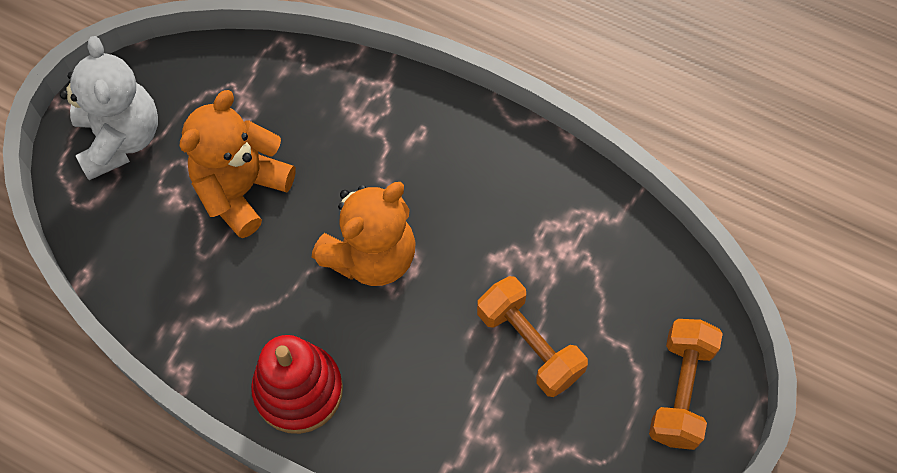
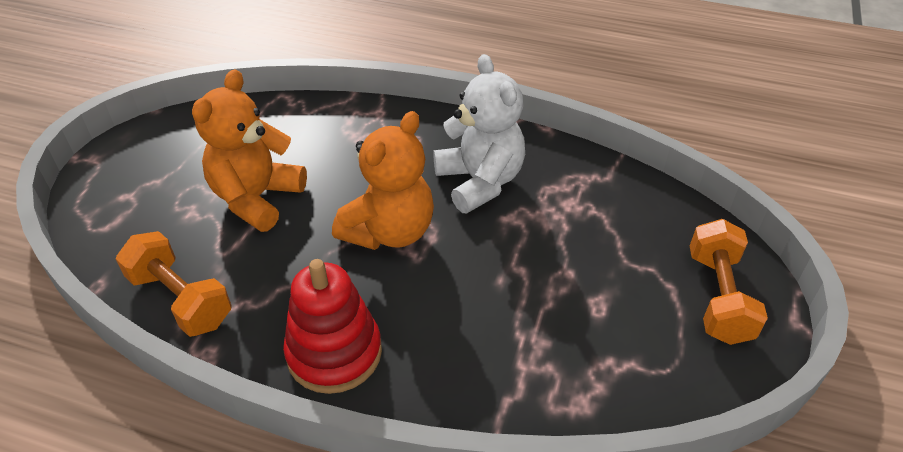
camera: 10 degrees left, 20 degrees down
white teddy bear [60,36,158,180] -> white teddy bear moved to [433,54,525,213]
orange dumbbell [477,276,588,397] -> orange dumbbell moved to [115,231,232,337]

